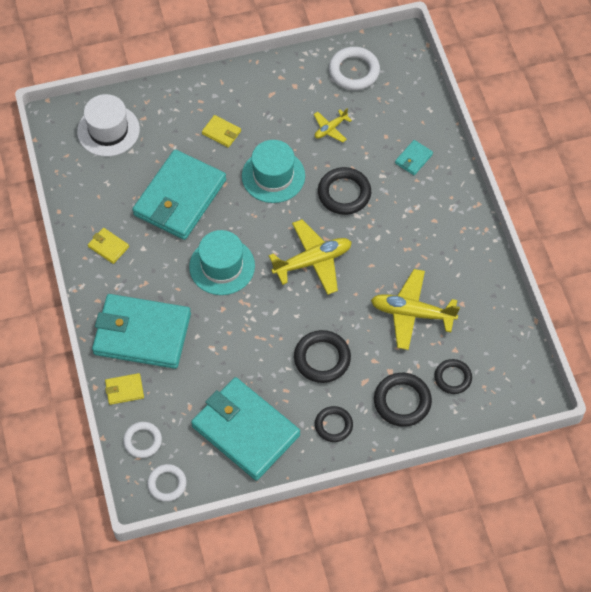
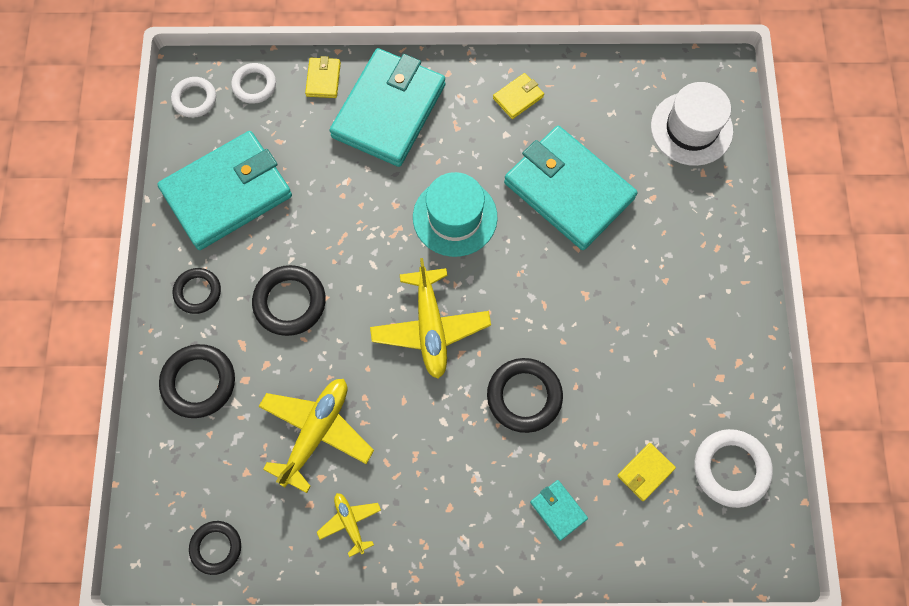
camera: 105 degrees right, 10 degrees up
yellow wallet [202,115,241,148] -> yellow wallet moved to [617,443,676,501]
turquoise hat [242,140,305,203] -> none
yellow plane [314,108,352,143] -> yellow plane moved to [317,493,381,557]
black ring [434,359,472,394] -> black ring moved to [189,521,241,575]

